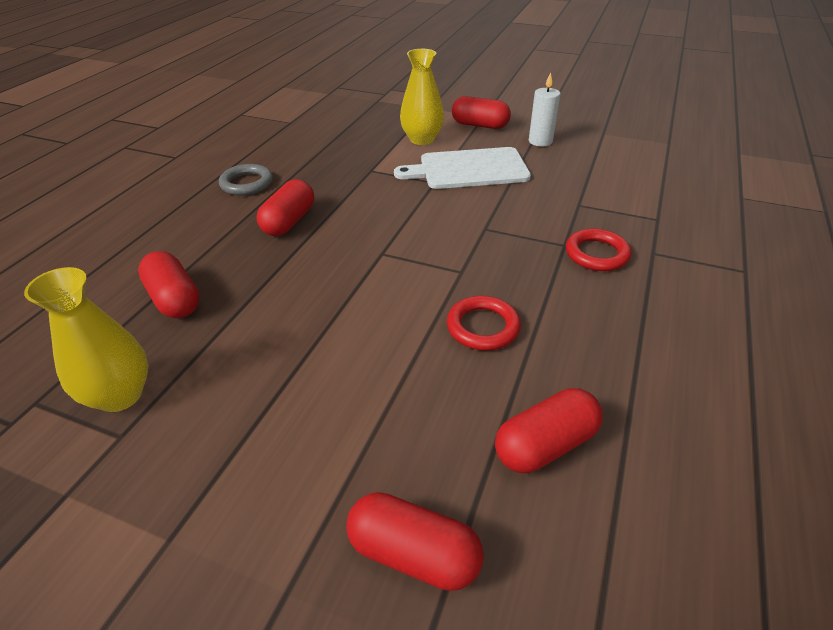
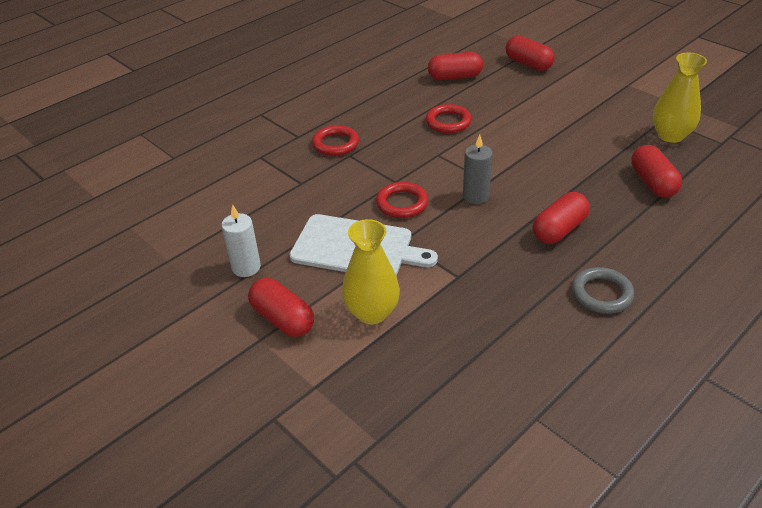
camera: 155 degrees left, 0 degrees up
none -> red ring [376,182,428,218]
none -> grey candle [463,135,493,204]

